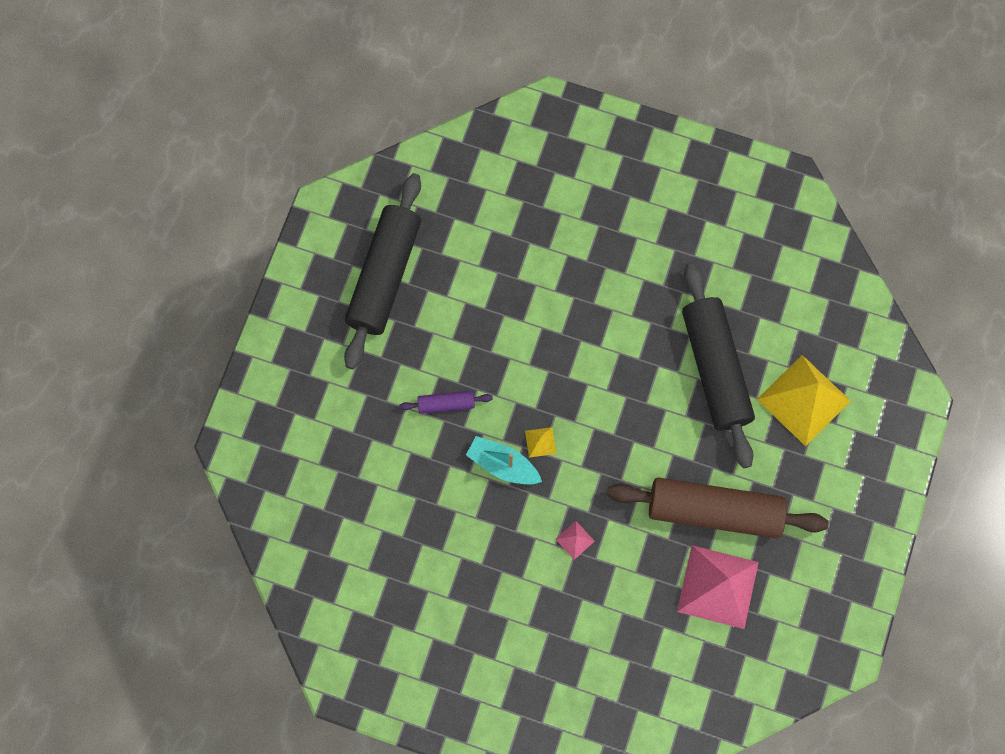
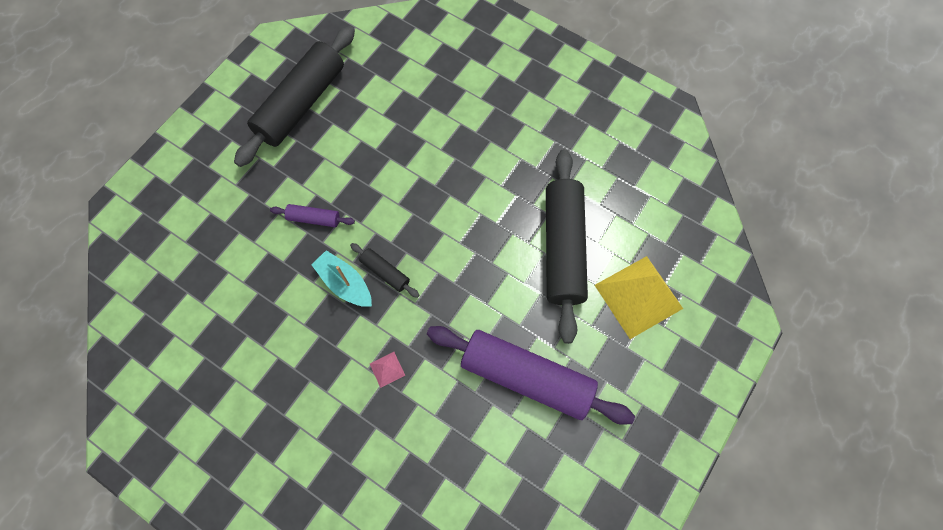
camera: 15 degrees right, 5 degrees down
yellow pyramid [525,427,556,458] -> black rolling pin [350,243,419,298]
brown rolling pin [607,477,829,539] -> purple rolling pin [427,326,635,425]
pink pyramid [677,545,759,629] -> none

